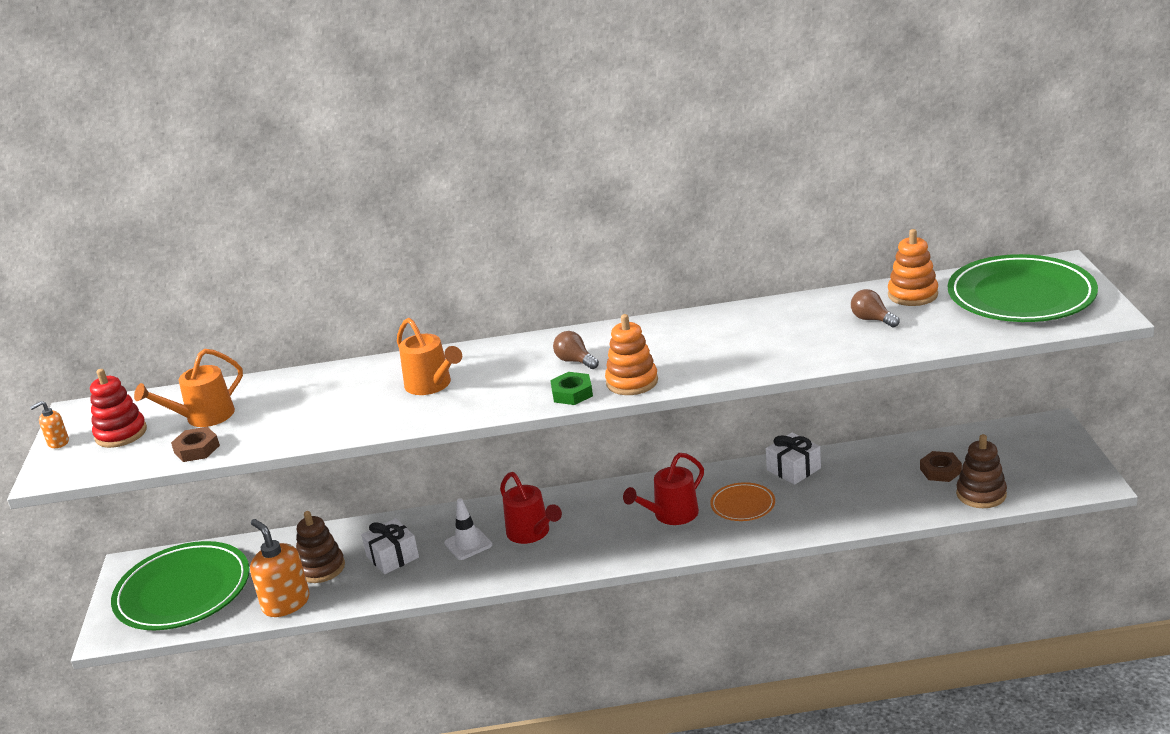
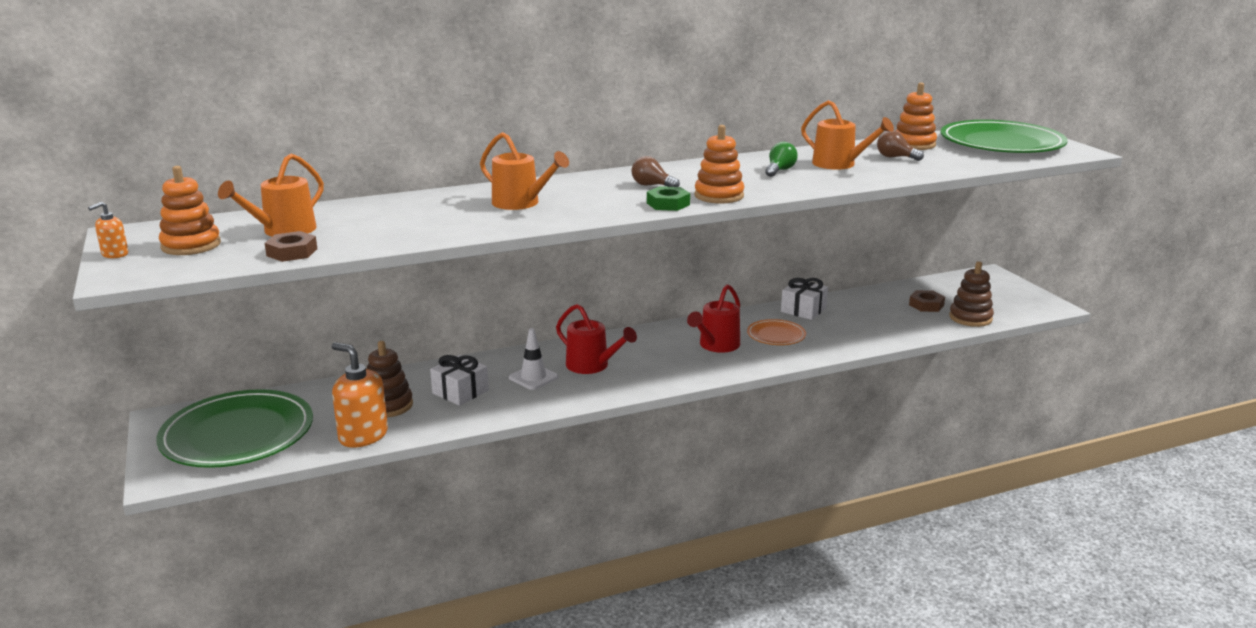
camera: 20 degrees left, 5 degrees down
red stacking toy [90,369,147,448] -> orange stacking toy [159,166,221,255]
none -> green light bulb [765,142,798,177]
none -> orange watering can [801,100,894,169]

